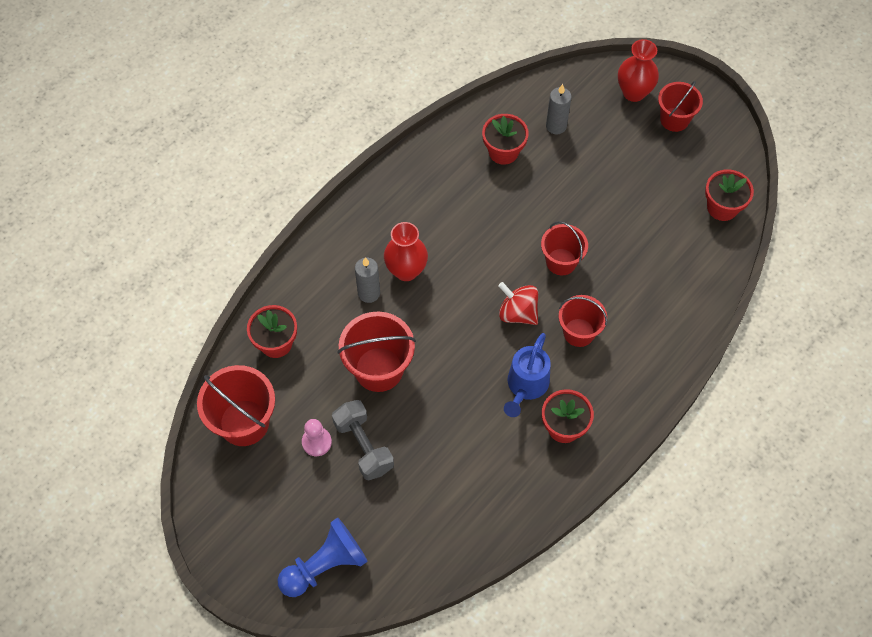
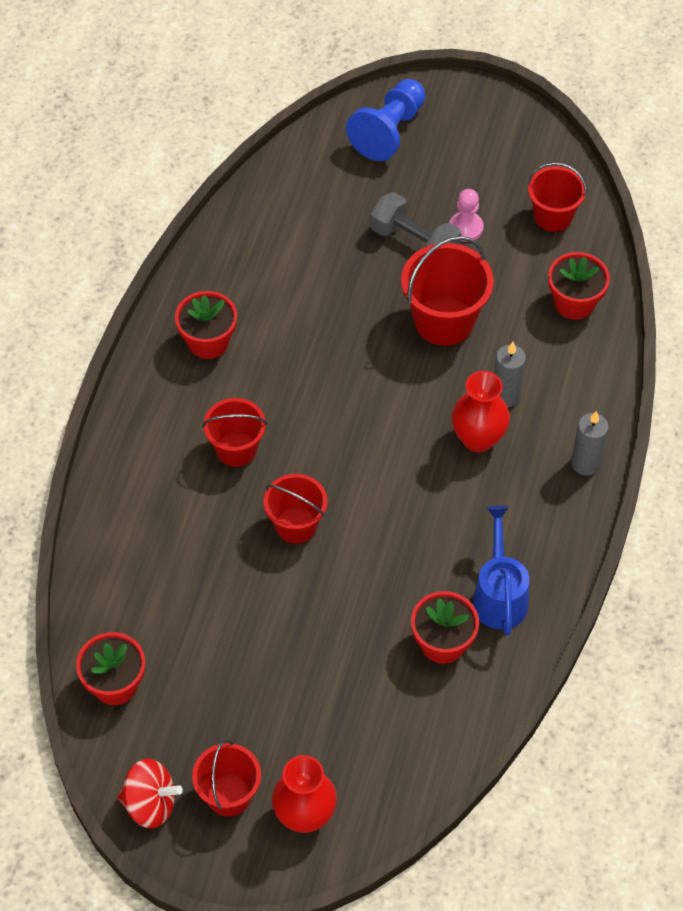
camera: 155 degrees right, 5 degrees down
red bucket [197,365,275,446] -> red bucket [528,162,587,232], size x0.66
red spinning top [498,282,538,325] -> red spinning top moved to [117,758,183,828]
blue watering can [504,333,551,417] -> blue watering can moved to [473,506,529,636]
grey candle [546,84,572,135] -> grey candle moved to [571,411,609,476]

